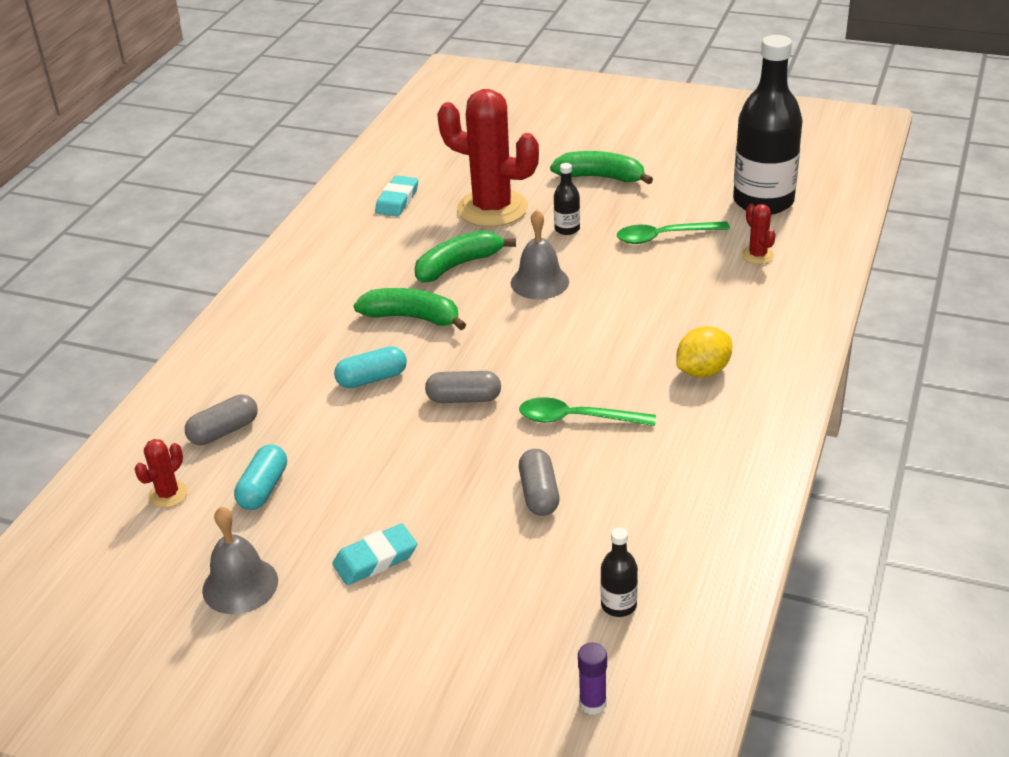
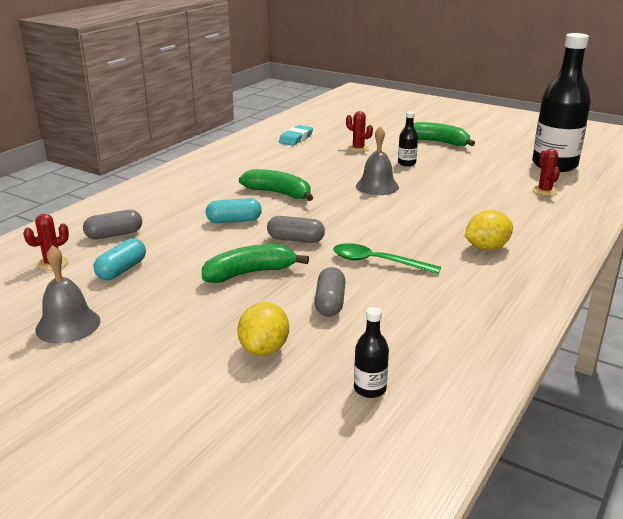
camera: 10 degrees right, 10 degrees down
turquoise eraser [332,524,417,585] -> none
green banana [415,230,516,282] -> green banana moved to [202,244,309,283]
red cactus [437,89,539,227] -> red cactus [346,111,373,152], size x0.42
purple glue stick [578,643,607,715] -> none
green spoon [617,221,730,244] -> none
none -> yellow lemon [238,302,289,356]

